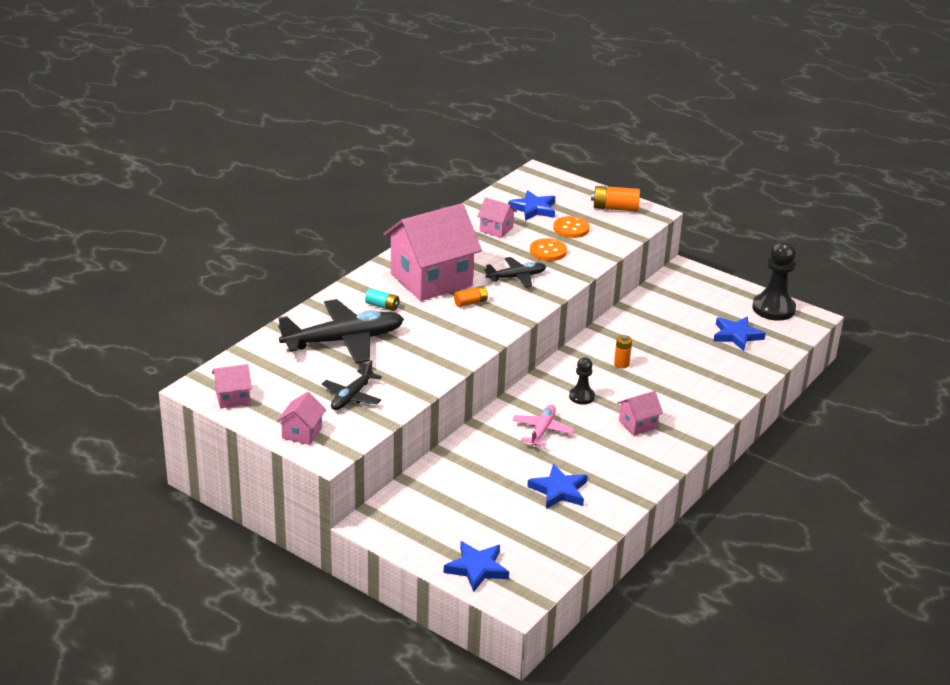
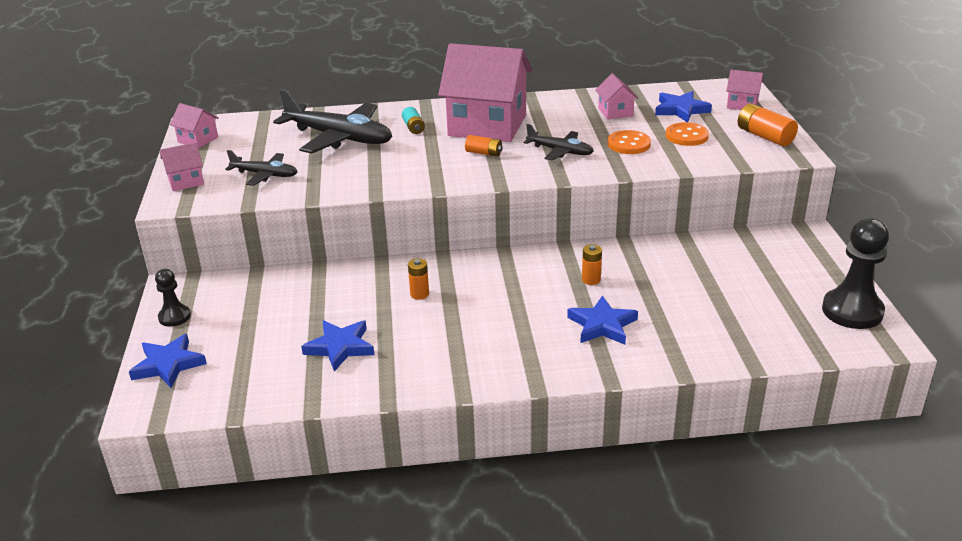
camera: 50 degrees right, 0 degrees up
black plane [322,360,381,410] -> black plane turned 150 degrees counterclockwise [225,150,298,186]
pink plane [512,404,574,447] -> orange battery [408,258,429,300]
black pawn [569,357,595,405] -> black pawn moved to [155,269,191,327]
pink house [617,391,663,435] -> pink house moved to [726,70,763,110]
blue star [713,316,766,351] -> blue star moved to [567,295,638,344]

